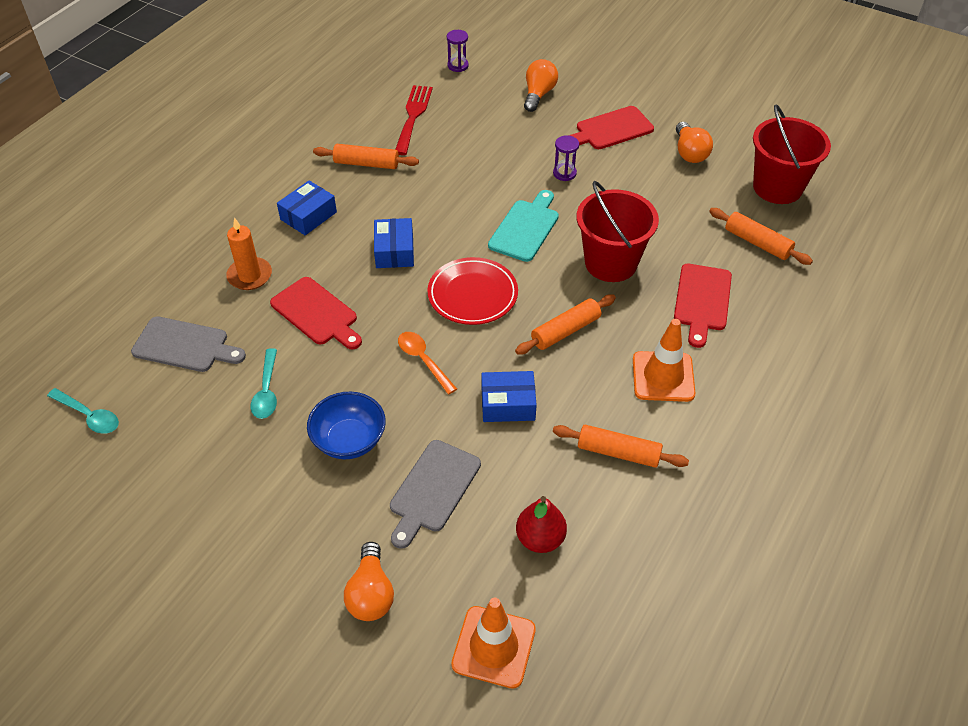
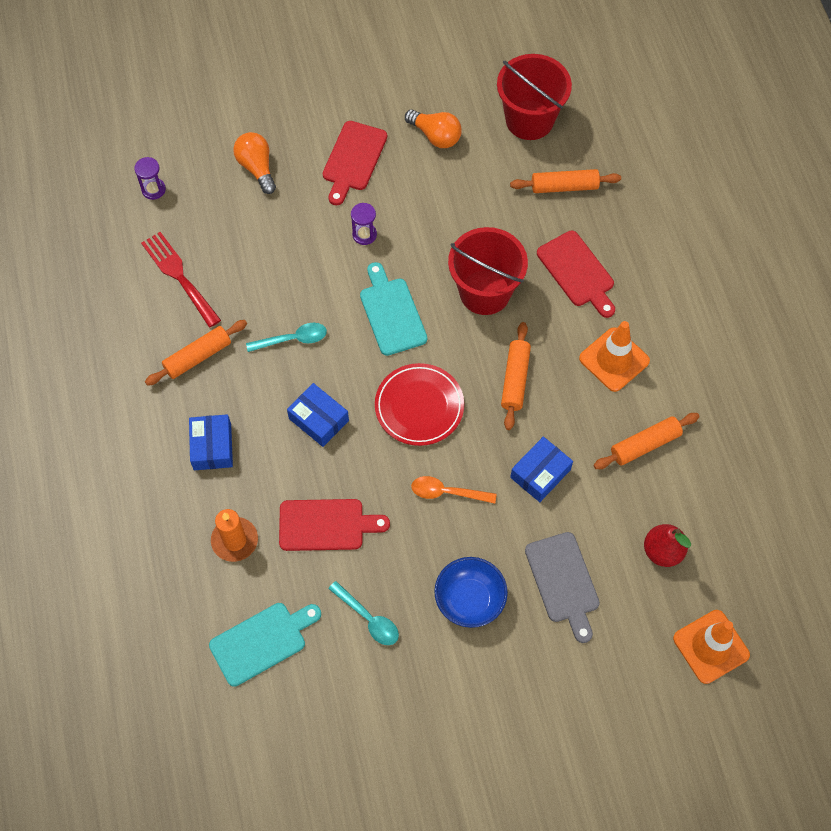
camera: 45 degrees left, 15 degrees up
turquoise spoon [47,388,119,434] -> turquoise spoon moved to [246,323,327,352]
grey cutting board [131,316,246,372] -> turquoise cutting board [209,603,321,687]
orange light bulb [344,542,394,621] -> none

